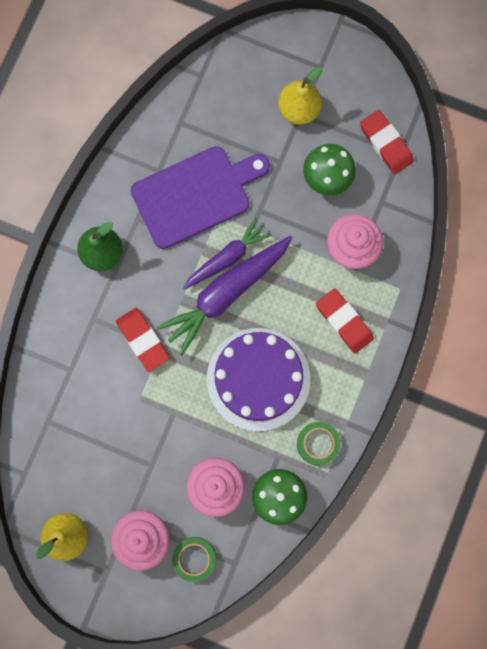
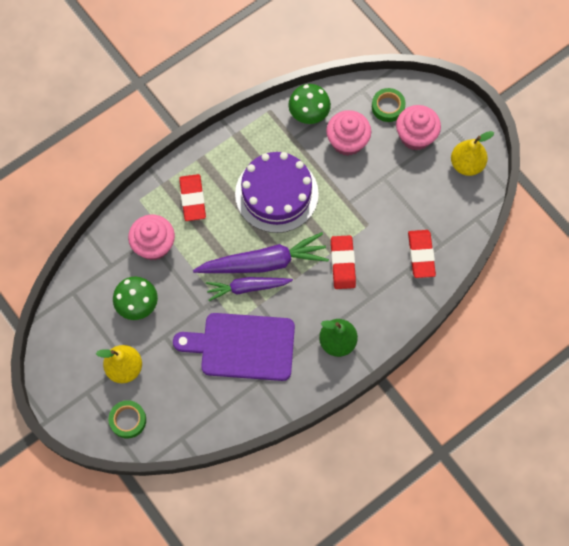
camera: 150 degrees left, 10 degrees down
green tape [297,422,341,465] -> green tape moved to [108,400,146,439]
red eraser [360,110,414,174] -> red eraser moved to [408,230,436,278]

